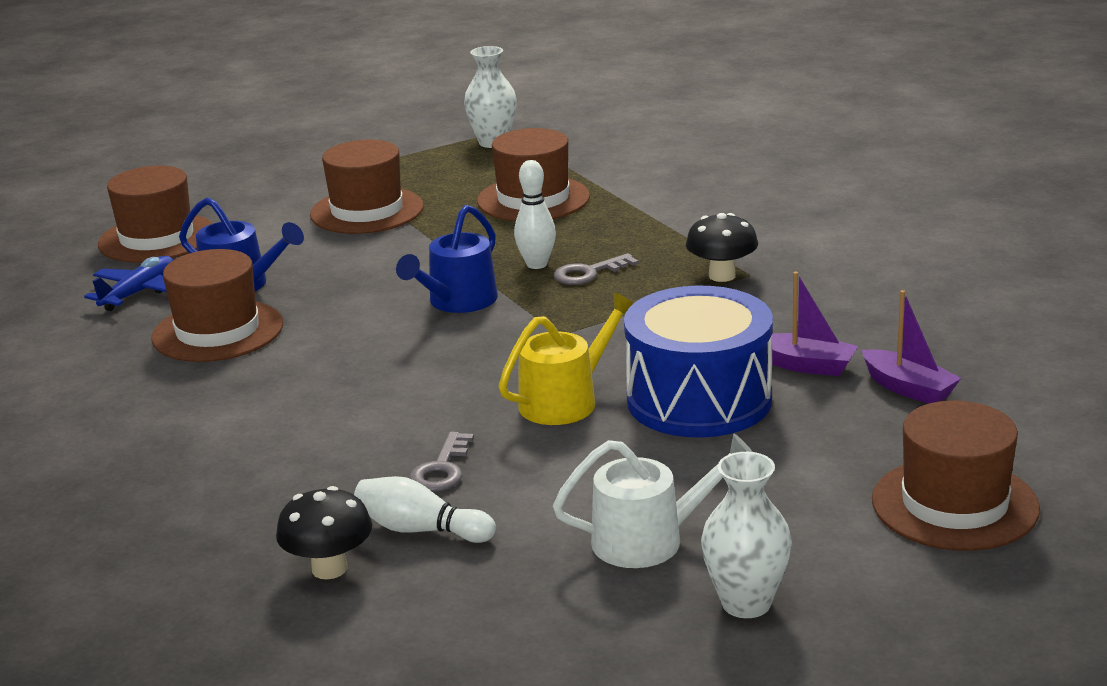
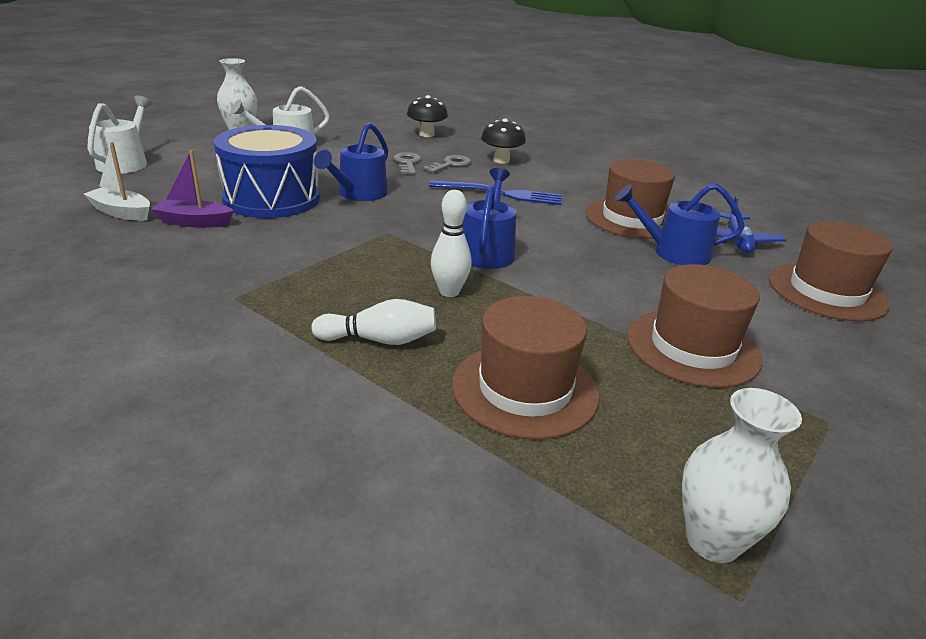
camera: 155 degrees right, 5 degrees up
white bowling pin [354,476,496,543] -> white bowling pin moved to [311,299,436,345]
yellow watering can [499,293,634,425] -> blue watering can [314,122,388,201]
grey key [554,253,639,285] -> grey key moved to [423,155,471,173]
black mushroom [686,213,758,282] -> black mushroom moved to [481,118,526,164]
purple boat [862,290,961,404] -> white boat [84,142,150,221]
brown hat [872,401,1040,551] -> white watering can [87,96,152,174]
none -> blue fork [429,180,562,205]

